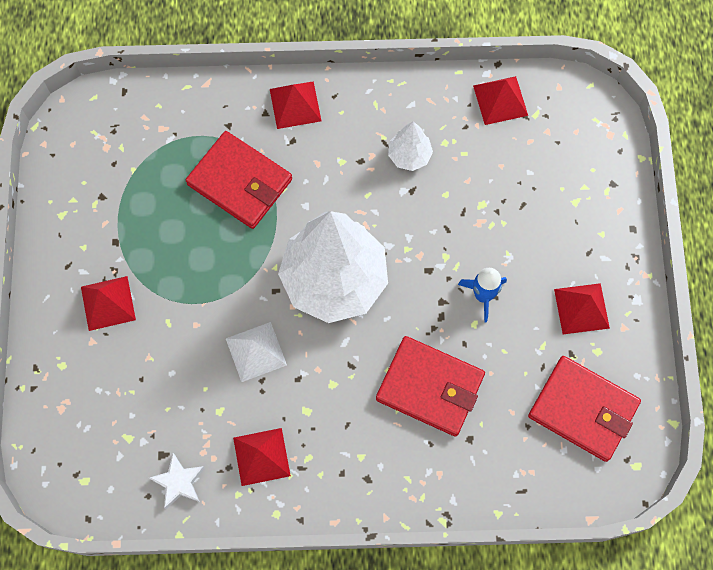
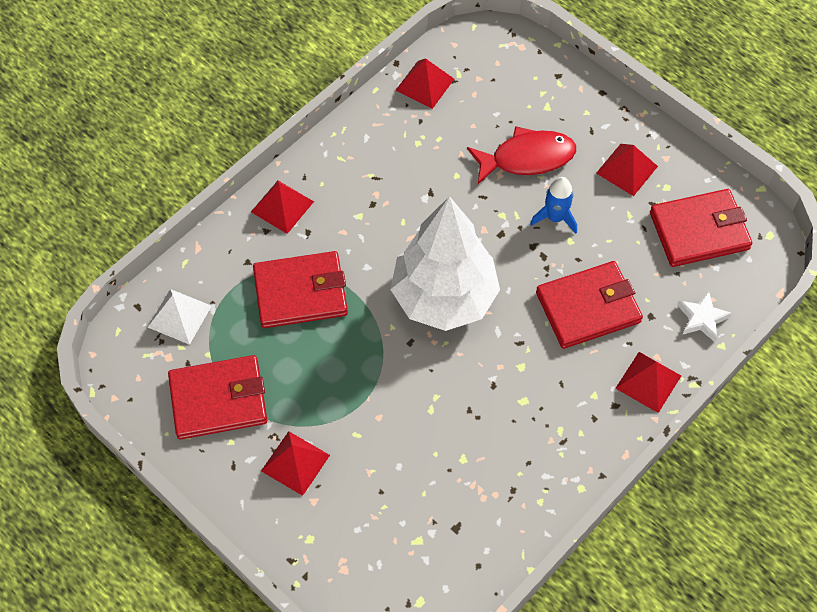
camera: 45 degrees left, 10 degrees down
white star [149,453,205,509] -> white star moved to [678,291,732,342]
white pyramid [226,322,287,382] -> white pyramid moved to [148,289,212,345]
red pyramid [233,428,291,486] -> red pyramid moved to [616,352,681,413]
white tree [388,121,433,171] -> none
none -> red wallet [168,355,267,439]
none -> red fish [467,126,576,184]

